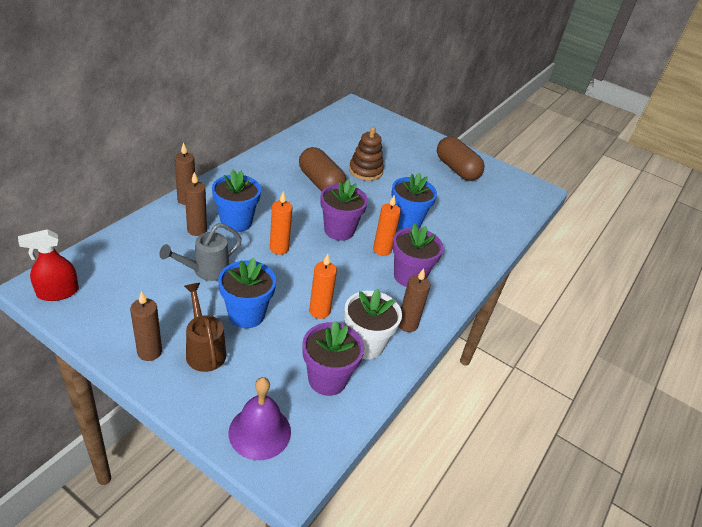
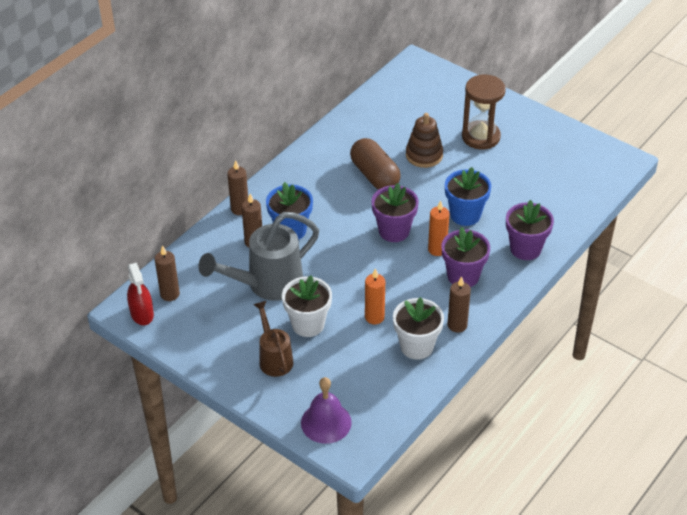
camera: 10 degrees right, 5 degrees up
red spray bottle [18,229,79,301] -> red spray bottle turned 90 degrees counterclockwise [127,263,154,325]
brown candle [130,291,162,361] -> brown candle moved to [155,245,180,301]
grey watering can [159,223,242,281] -> grey watering can [198,212,319,301], size x1.68
blue flower pot [218,258,276,328] -> white flower pot [282,276,332,337]
orange candle [270,191,292,255] -> none
purple flower pot [302,321,364,396] -> purple flower pot moved to [506,200,554,260]
brown capsule [437,136,485,181] -> none
none -> brown hourglass [462,75,506,150]

